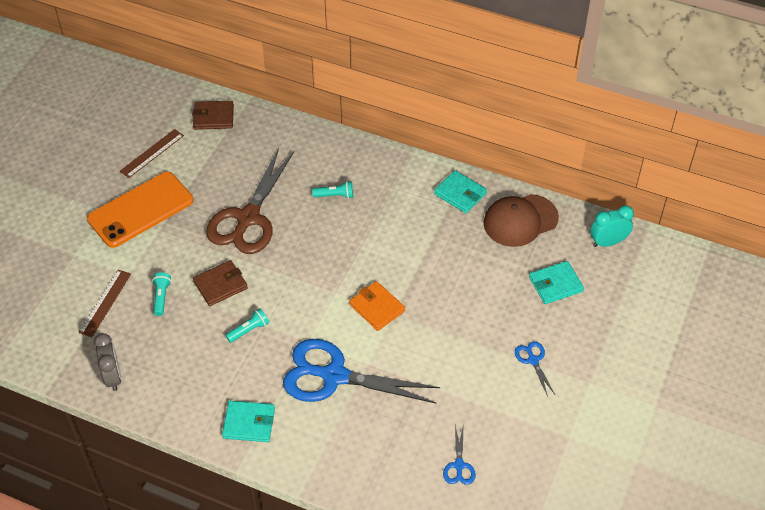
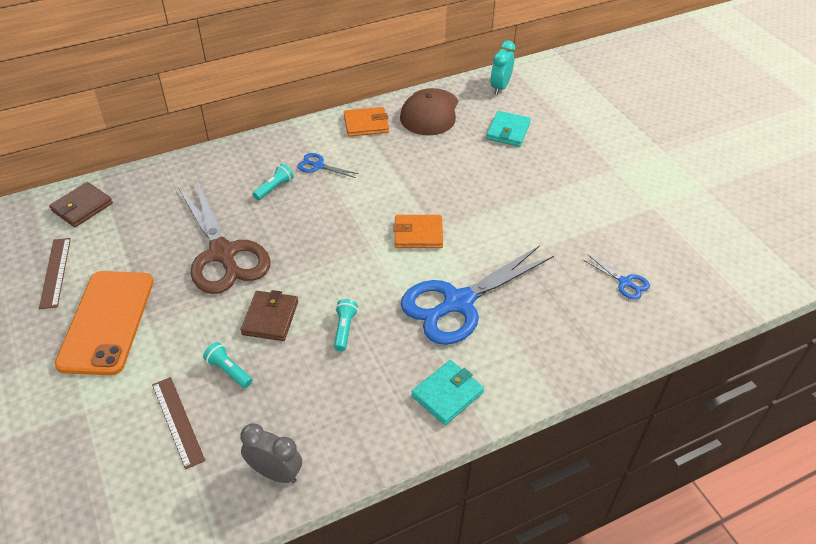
camera: 50 degrees left, 5 degrees down
turquoise wallet [434,170,487,213] -> orange wallet [344,107,389,137]
blue scissors [515,341,555,397] -> blue scissors moved to [297,153,359,178]

